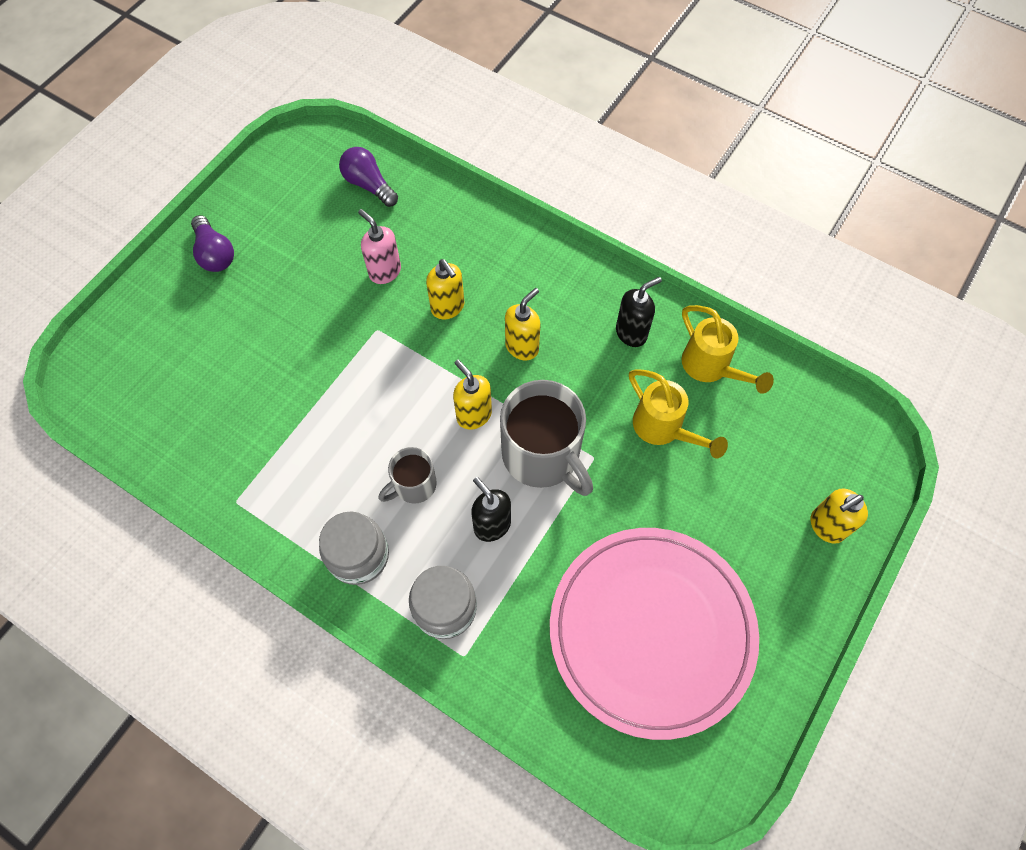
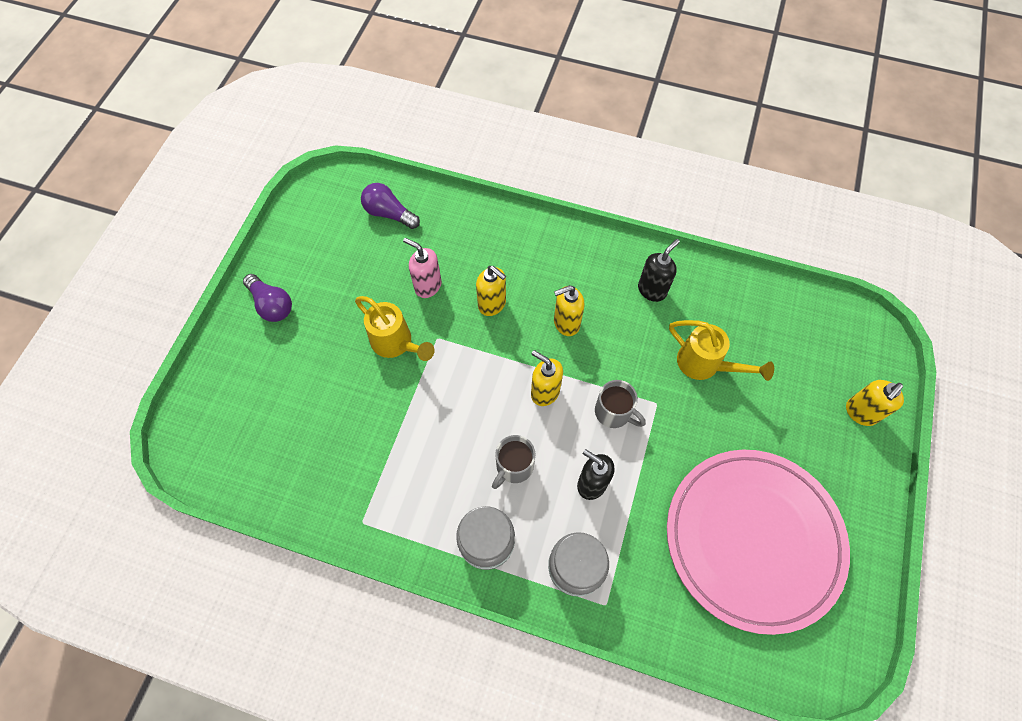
camera: 15 degrees left, 0 degrees up
grey mug [500,380,593,496] -> grey mug [595,380,646,428], size x0.54
yellow soap dispenser [505,288,541,360] -> yellow soap dispenser turned 135 degrees counterclockwise [554,285,585,336]
yellow watering can [681,305,774,394] -> yellow watering can moved to [355,296,434,361]

